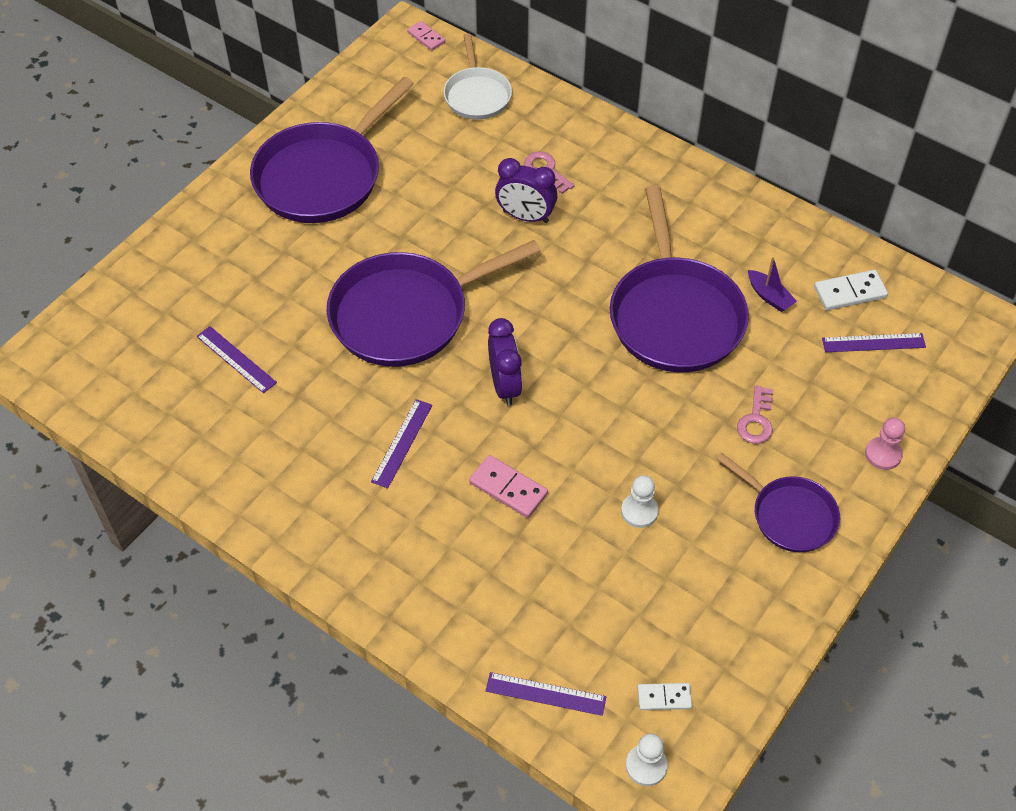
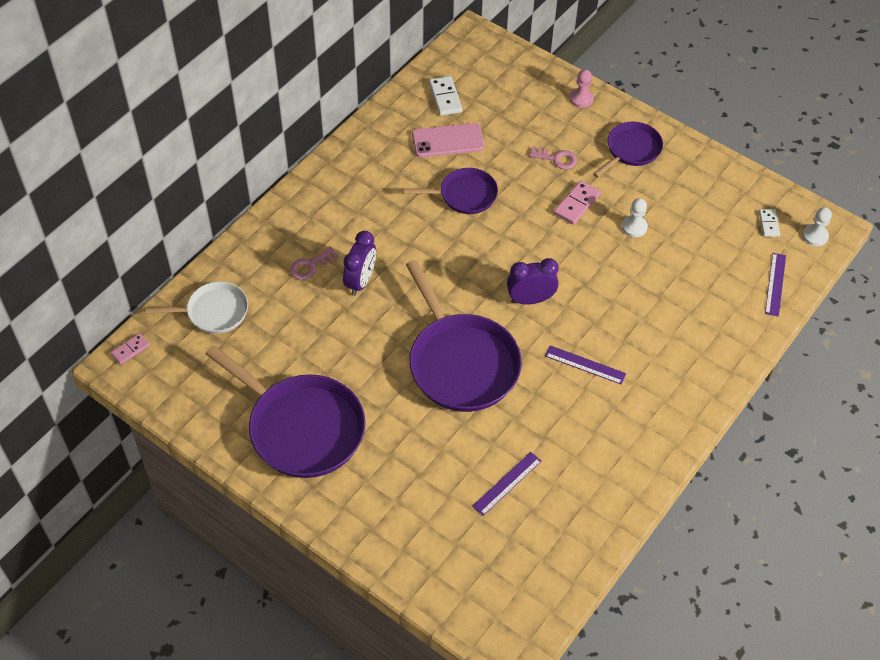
camera: 90 degrees left, 0 degrees up
pink domino [469,455,548,518] -> pink domino moved to [554,181,601,225]
purple pan [610,185,749,372] -> purple pan [403,168,498,214], size x0.56
purple boat [748,257,797,312] -> pink phone [412,123,484,157]
purple ruler [822,333,926,352] -> none

